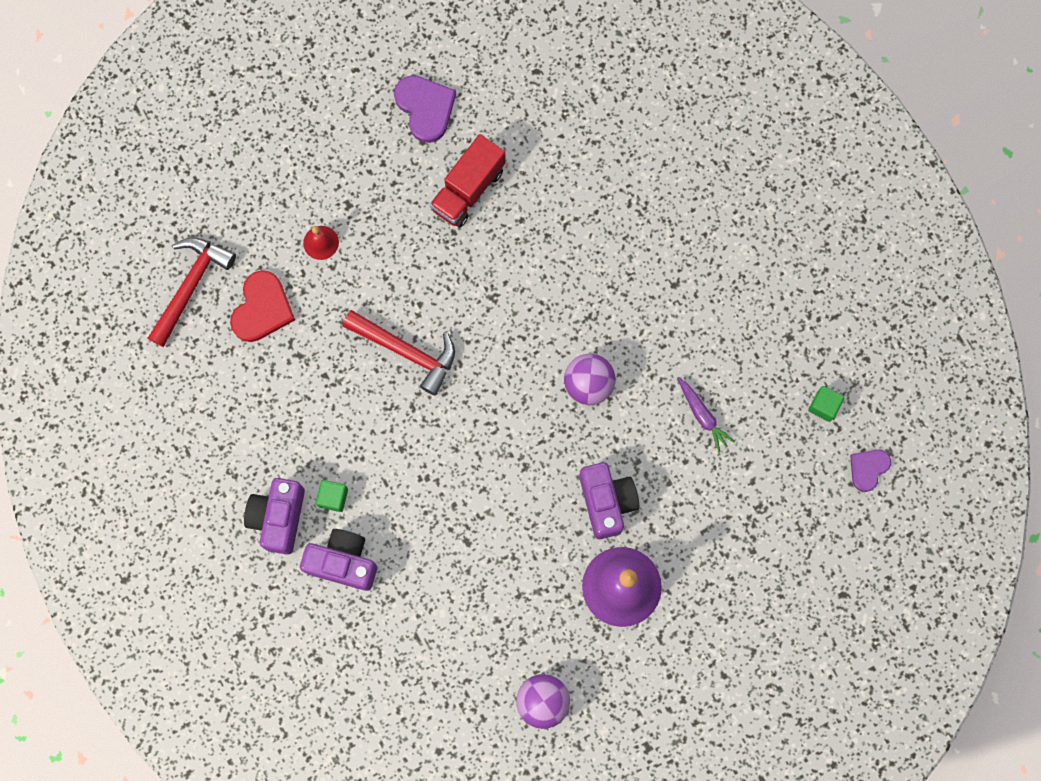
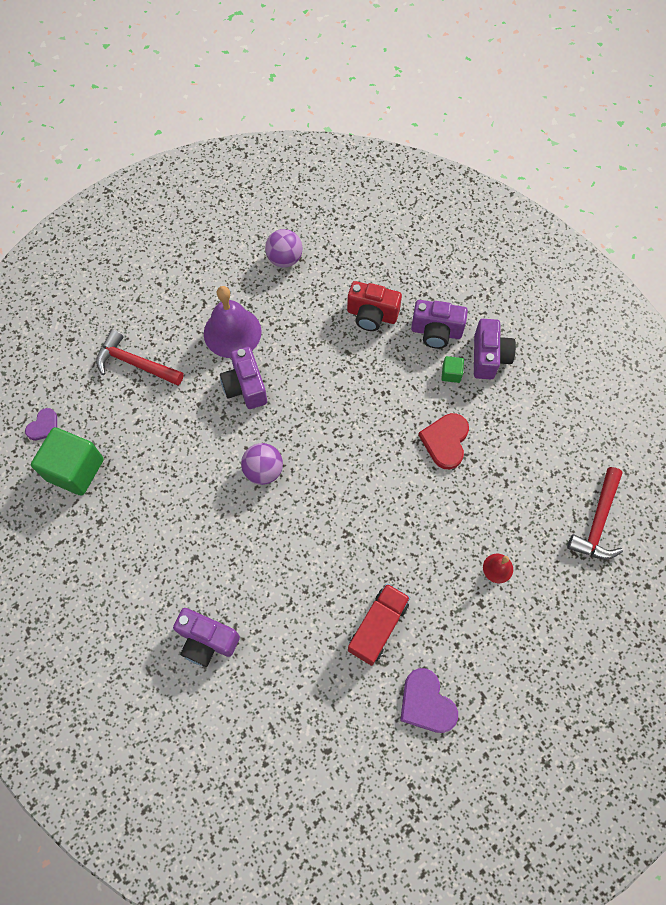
camera: 175 degrees right, 10 degrees down
red heart [230,270,295,342] -> red heart moved to [418,413,469,469]
red hammer [342,310,455,396] -> red hammer moved to [96,330,184,386]
purple carrot [677,377,735,452] -> none
green cube [808,386,844,422] -> green cube [31,427,104,496], size x2.26
none -> purple camera [173,608,240,667]
none -> red camera [347,281,402,331]

